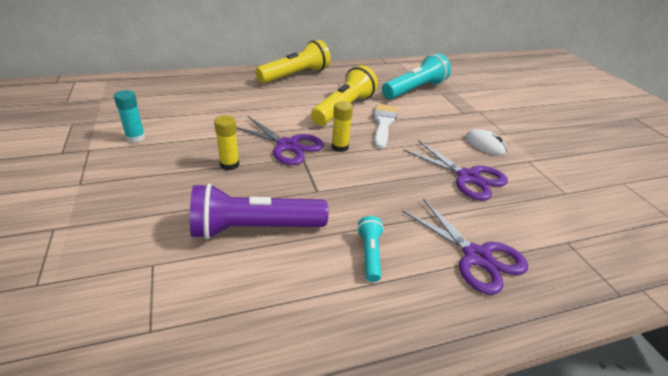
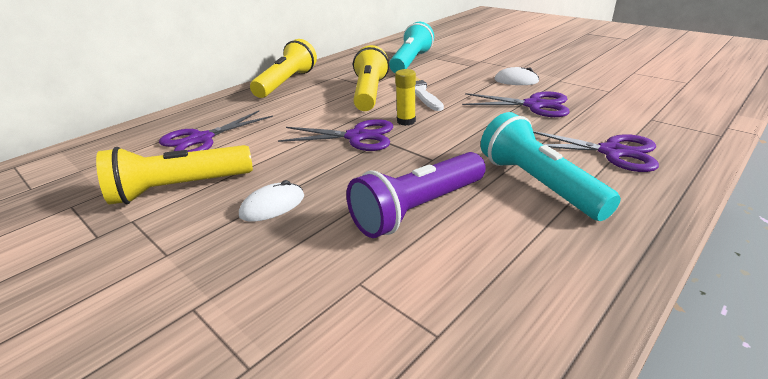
camera: 25 degrees left, 5 degrees down
turquoise glue stick [114,90,145,143] -> yellow flashlight [96,145,253,204]
yellow glue stick [214,115,239,170] -> none
turquoise flashlight [357,216,384,282] -> turquoise flashlight [481,112,621,221], size x2.01
none -> purple scissors [159,111,273,152]
none -> white mouse [239,180,304,222]

